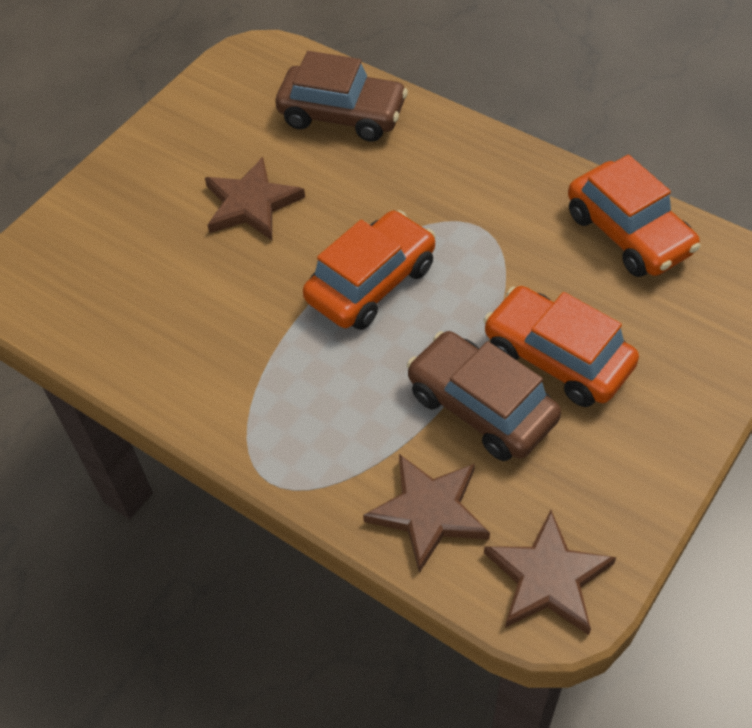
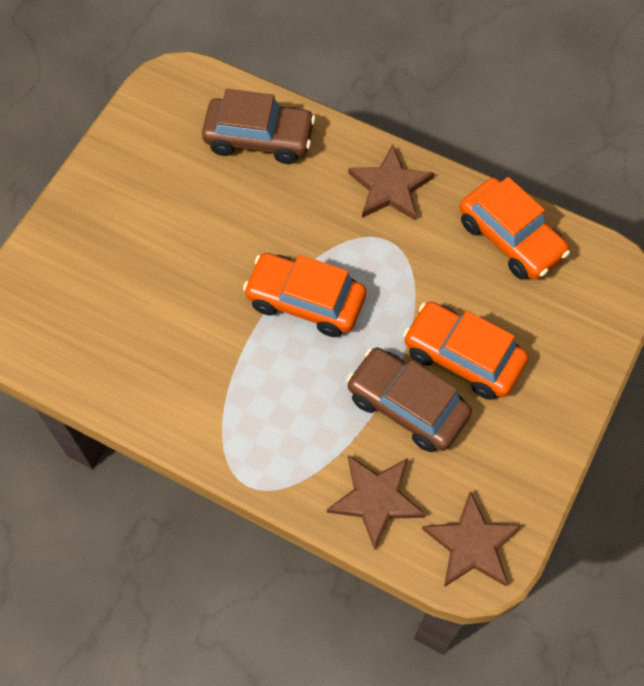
camera: 10 degrees left, 10 degrees up
brown star [205,157,305,240] -> brown star moved to [348,144,434,221]
orange car [303,210,436,330] -> orange car turned 105 degrees counterclockwise [243,253,366,337]

